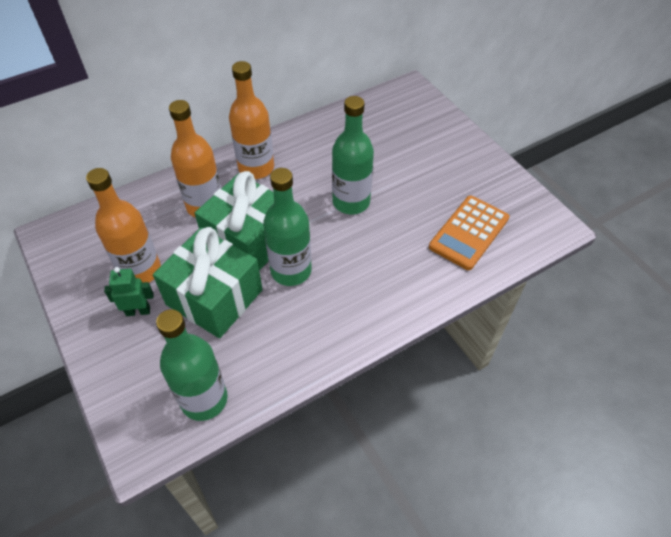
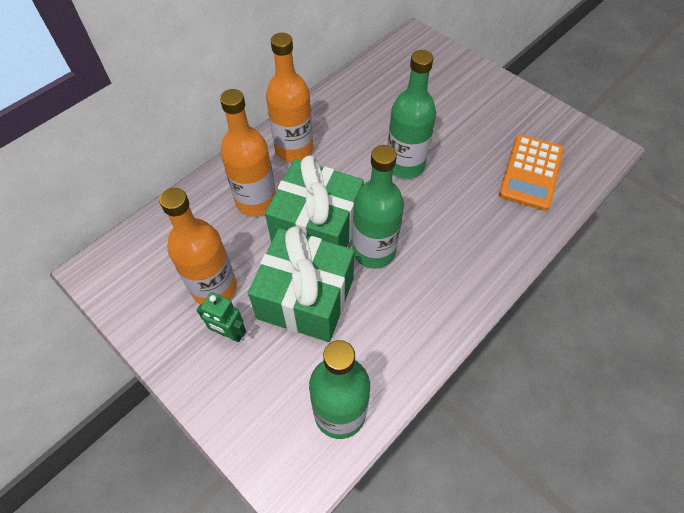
camera: 15 degrees left, 5 degrees up
green robot [104,267,154,316] -> green robot turned 135 degrees counterclockwise [197,292,246,342]

